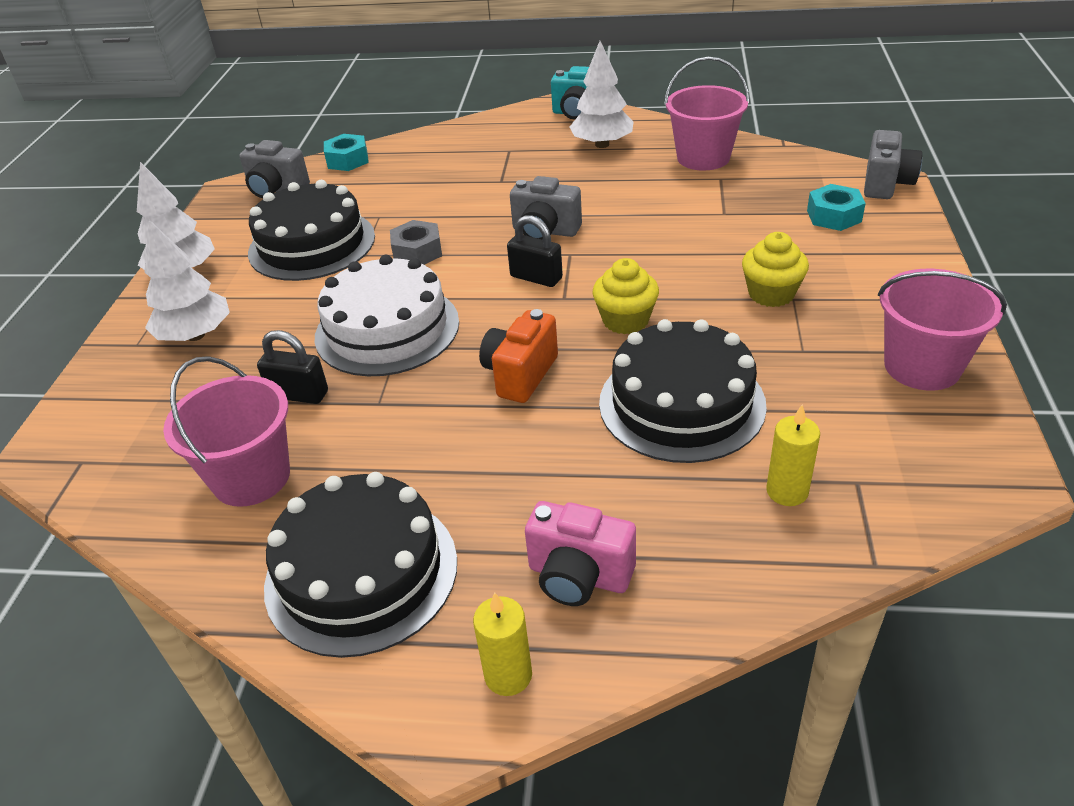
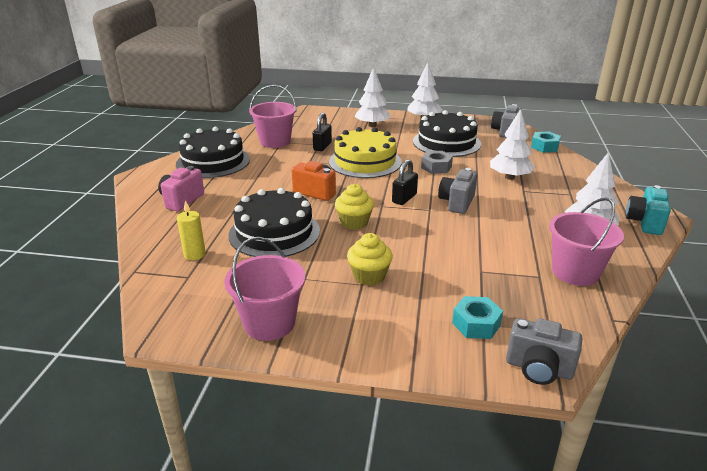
camera: 90 degrees right, 10 degrees down
white cake [315,255,459,376] -> yellow cake [329,127,402,178]
yellow candle [473,592,532,696] -> none
none -> white tree [490,109,535,180]

